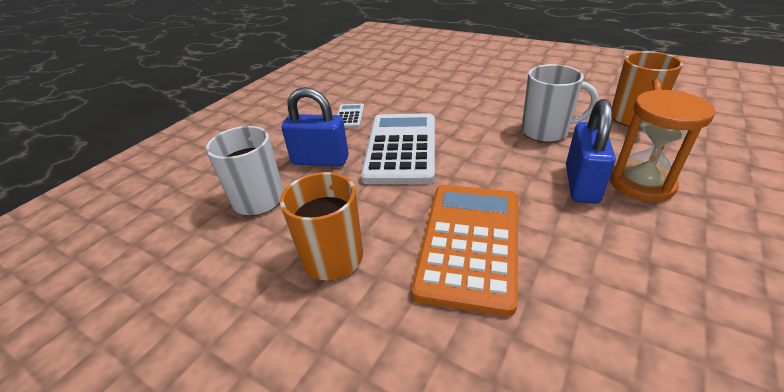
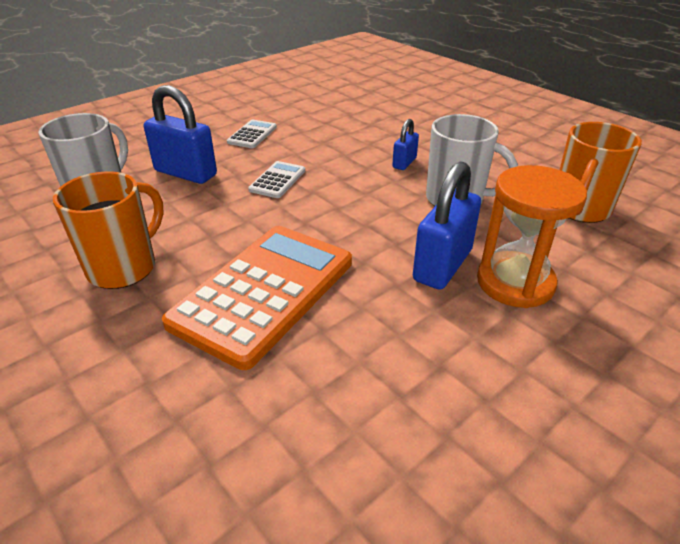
camera: 15 degrees right, 0 degrees up
white calculator [361,113,435,184] -> white calculator [248,161,305,198], size x0.44
none -> blue padlock [392,119,419,170]

